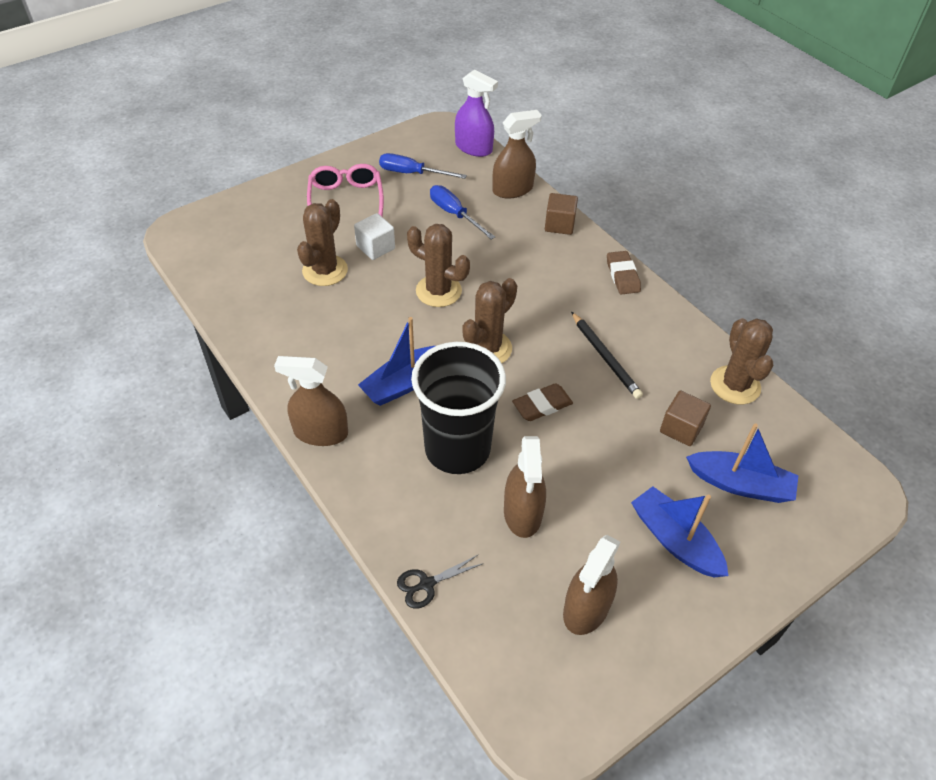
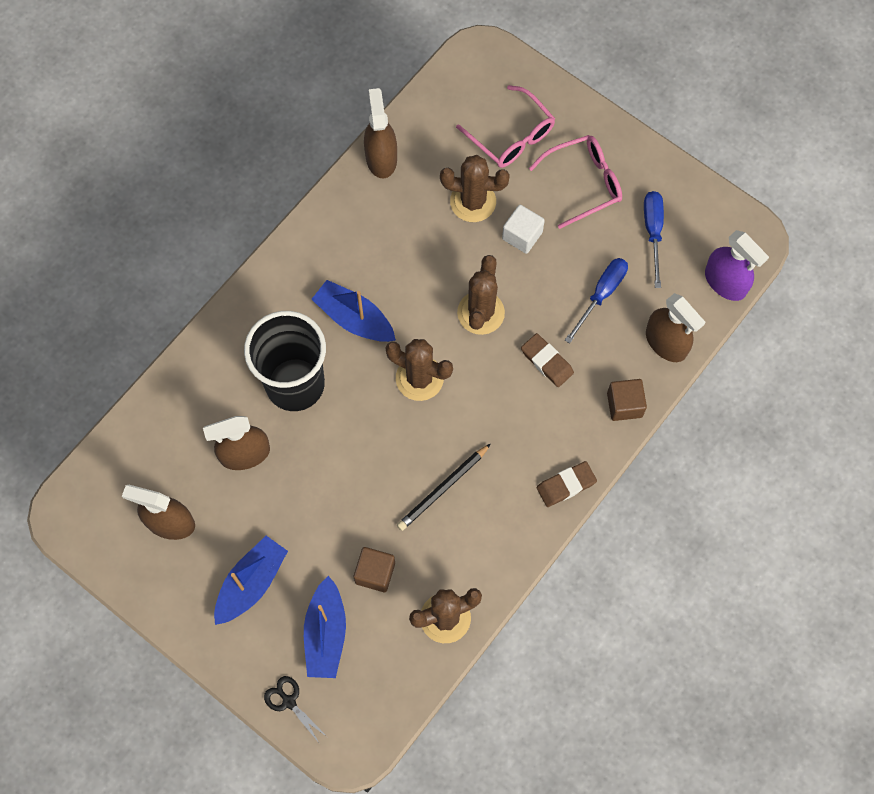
camera: 75 degrees right, 20 degrees up
brown spray bottle [274,356,348,446] -> brown spray bottle moved to [364,88,397,178]
black scissors [397,555,484,609] -> black scissors moved to [264,676,327,744]
purple spray bottle [455,69,498,157] -> purple spray bottle turned 60 degrees counterclockwise [705,230,769,301]
brown eraser [512,383,573,421] -> brown eraser moved to [521,333,574,387]
none -> pink glasses [456,85,555,168]

